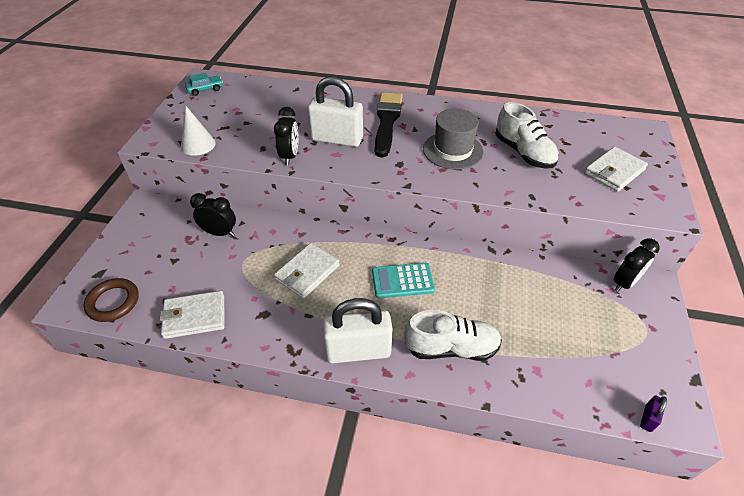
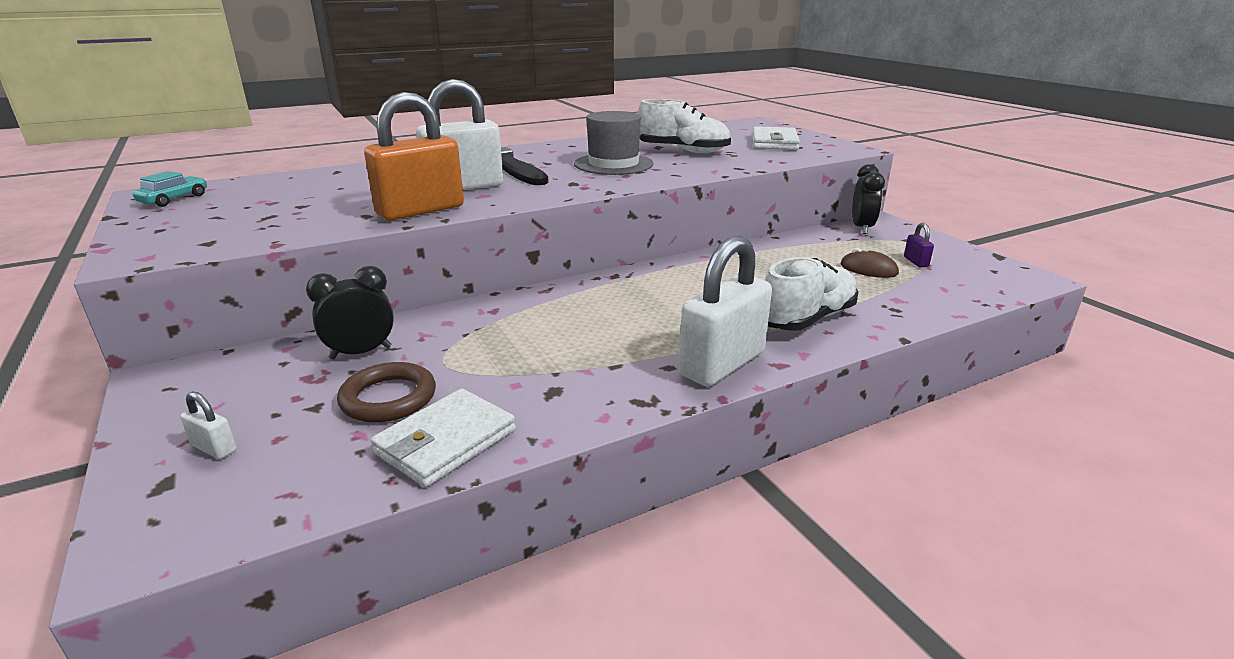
camera: 40 degrees left, 20 degrees down
brown ring [84,278,139,322] -> brown ring moved to [337,362,436,423]
white cone [181,106,216,156] -> none
black clock [274,107,299,165] -> orange padlock [364,92,464,221]
white wallet [274,243,340,298] -> none
turquoise calculator [372,263,435,298] -> none
purple padlock [640,395,667,432] -> purple padlock moved to [904,223,934,267]
none -> white padlock [180,391,236,459]
none -> brown mouse [841,248,899,278]

